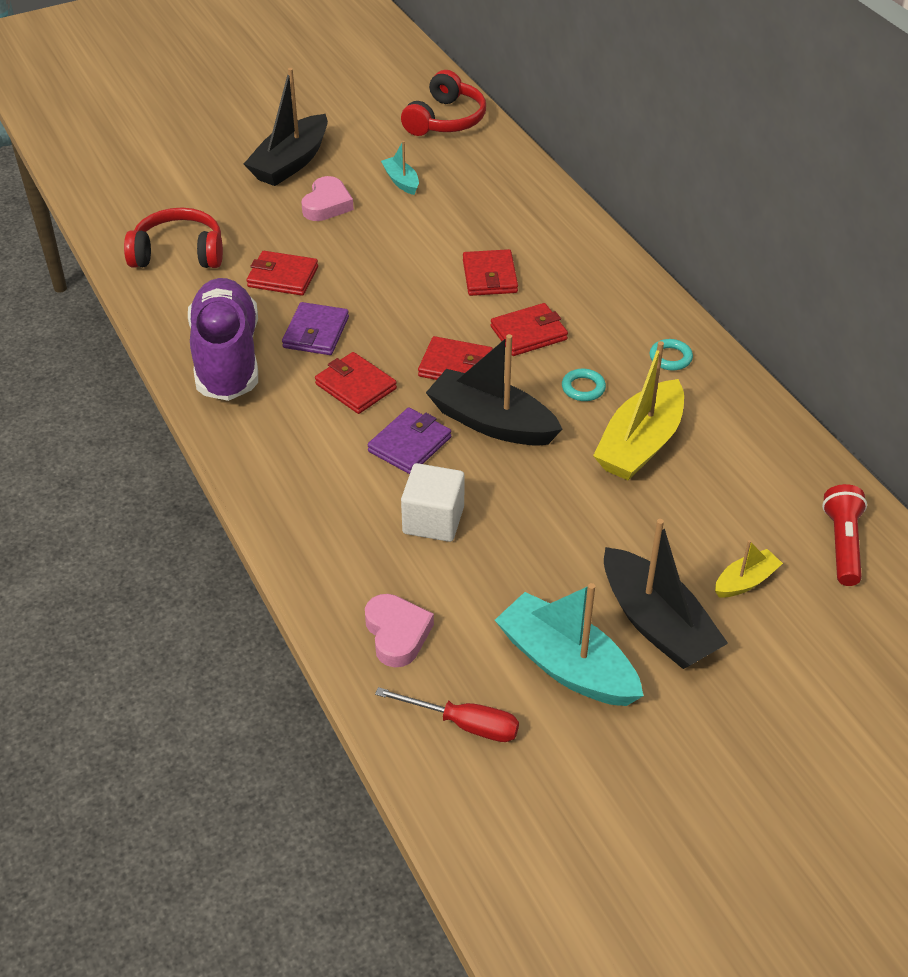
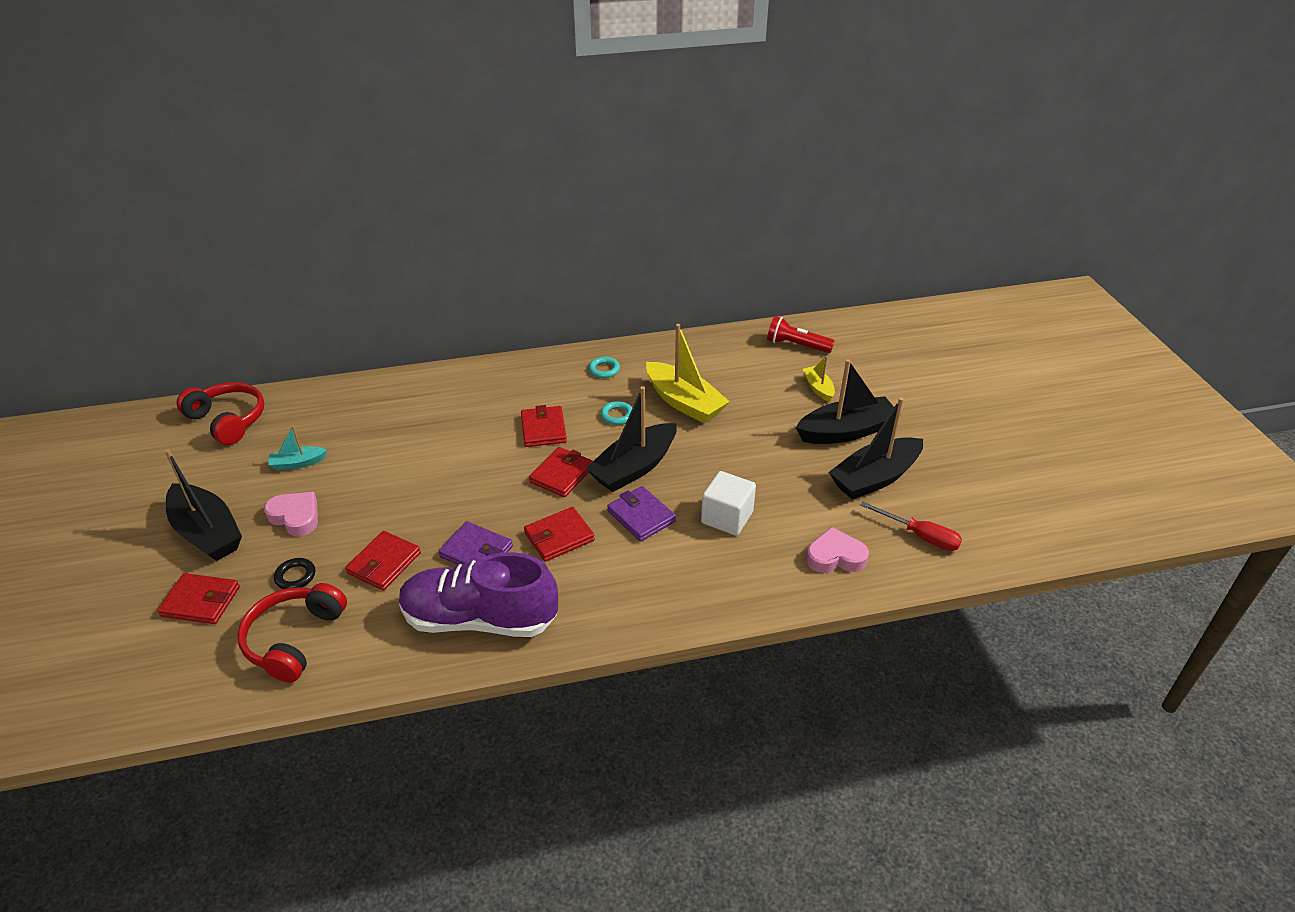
camera: 75 degrees left, 5 degrees down
red screwdriver [375,687,519,742] -> red screwdriver turned 90 degrees clockwise [860,502,962,551]
red wallet [463,249,518,296] -> red wallet moved to [157,573,240,624]
turquoise boat [495,583,644,706] -> black boat [829,397,923,500]
none -> black ring [274,558,315,589]

